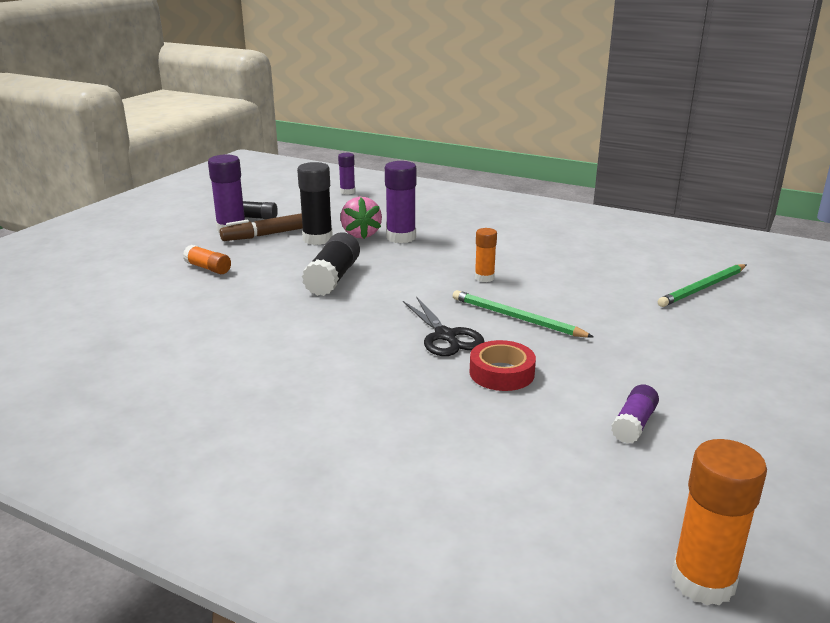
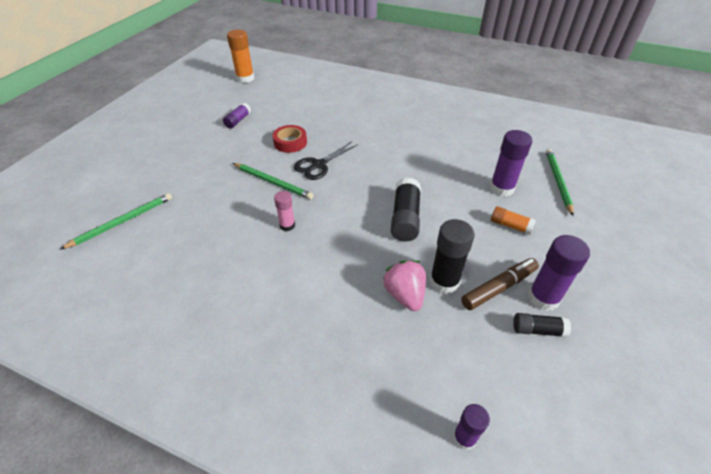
camera: 175 degrees right, 20 degrees up
purple glue stick [385,161,416,243] -> purple glue stick moved to [490,130,533,197]
black scissors [403,296,484,356] -> black scissors turned 105 degrees counterclockwise [294,141,358,180]
orange glue stick [475,228,497,282] -> pink glue stick [274,191,295,231]
none -> green pencil [546,149,574,216]

